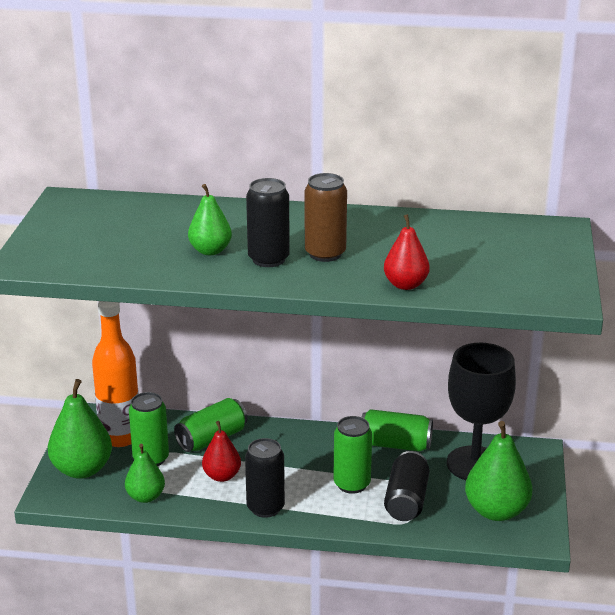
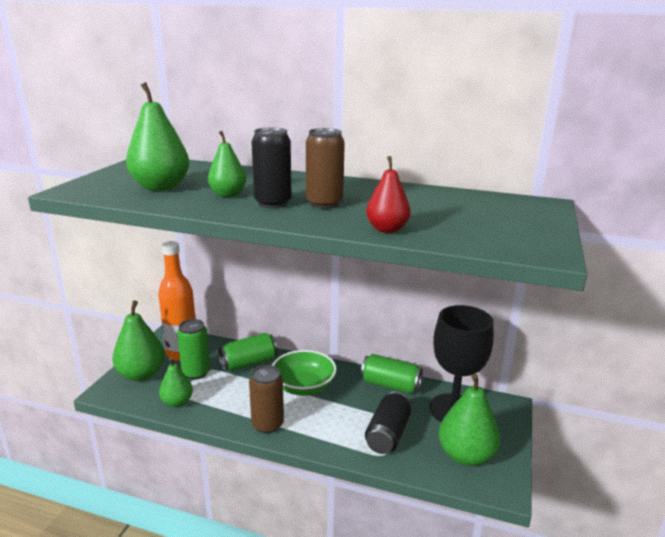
camera: 10 degrees right, 5 degrees down
red pear [202,421,241,482] -> none
black can [245,438,285,518] -> brown can [249,365,284,434]
green can [333,416,372,494] -> none
none -> green pear [126,82,189,191]
none -> green bowl [272,350,337,396]

